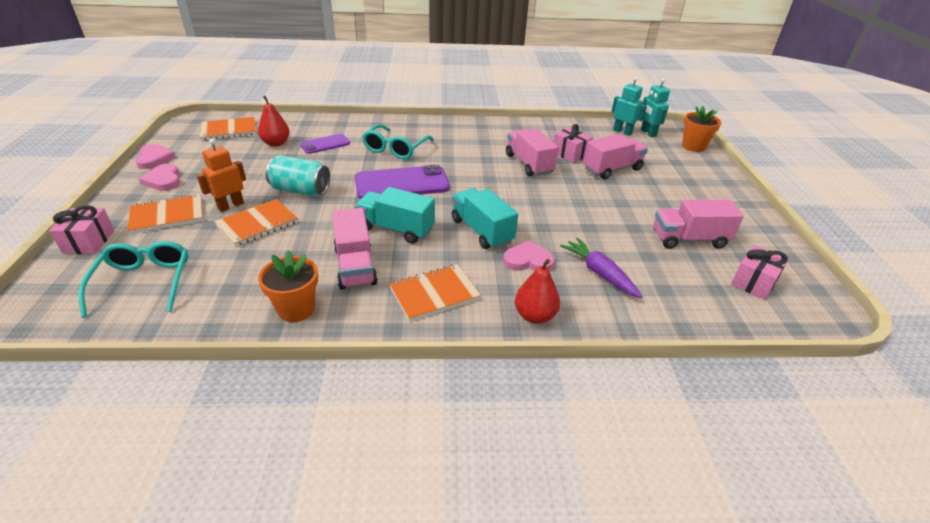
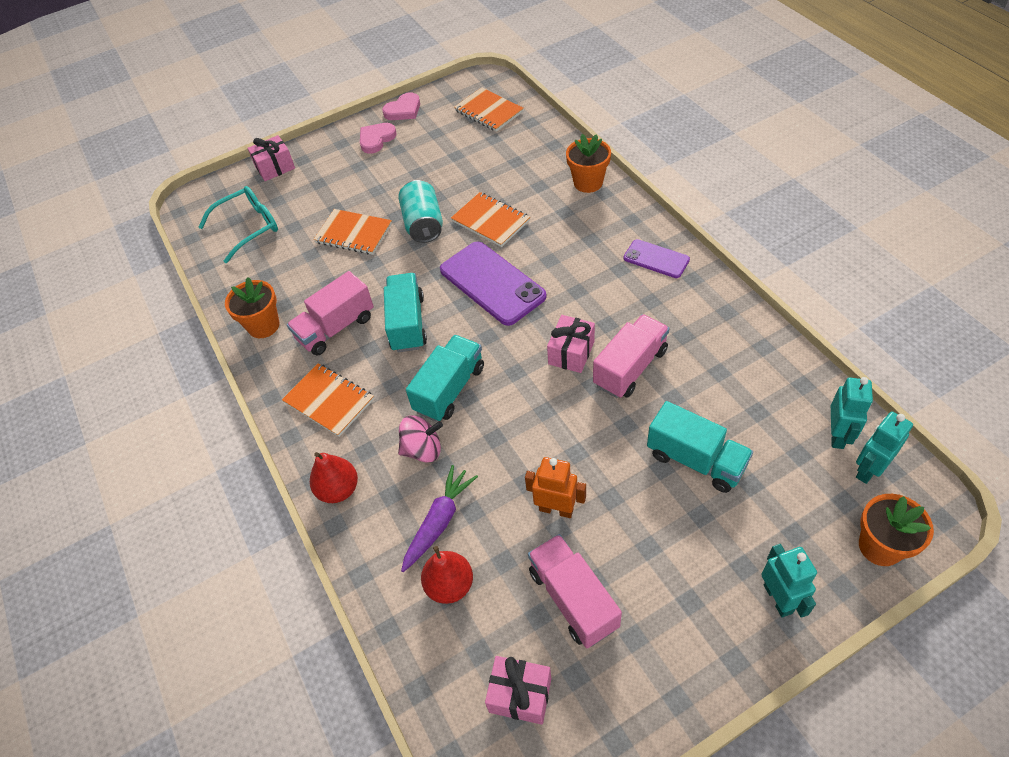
camera: 70 degrees right, 15 degrees up
orange notebook [127,194,203,234] -> orange notebook moved to [451,192,530,247]
orange robot [196,138,246,212] -> orange robot moved to [525,457,586,518]
red pear [258,96,290,147] -> red pear moved to [421,546,473,604]
purple phone [300,134,350,154] -> purple phone moved to [624,239,690,278]
turquoise glasses [362,124,434,159] -> none
pink heart [503,240,555,271] -> pink spinning top [398,416,443,463]
pink gift [553,124,593,163] -> pink gift moved to [547,315,595,373]
pink truck [583,134,648,179] -> turquoise truck [647,401,753,493]
none -> orange flower pot [566,134,611,193]
none -> turquoise robot [761,544,817,618]

